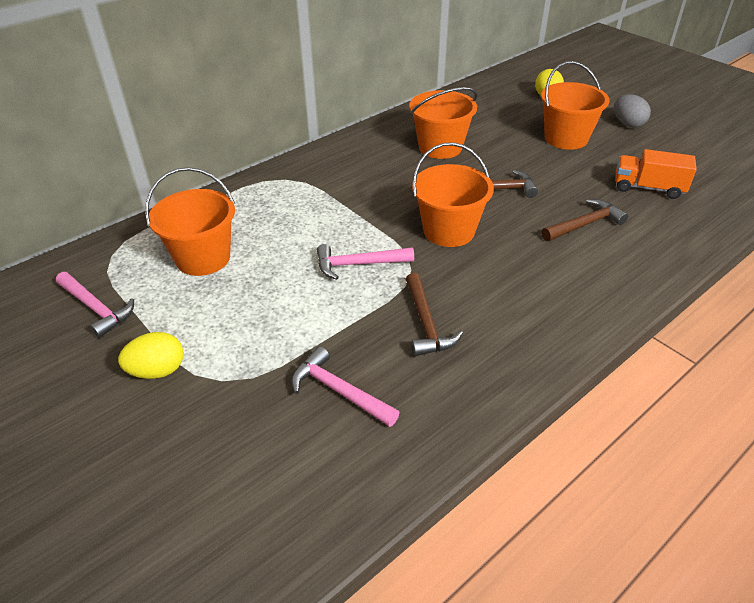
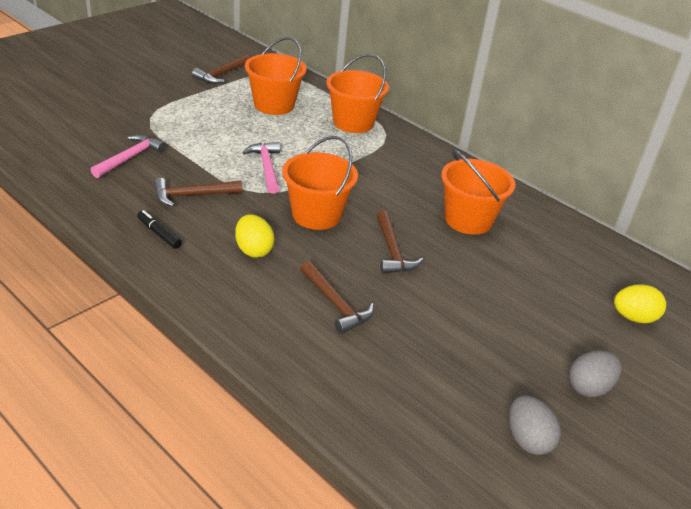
camera: 80 degrees right, 5 degrees down
pink hammer [56,272,134,338] -> brown hammer [192,54,250,84]
yellow egg [118,332,183,379] -> yellow egg moved to [235,214,275,258]
orange bucket [541,61,610,150] -> orange bucket moved to [326,54,389,133]
orange truck [615,149,697,199] -> none
none -> black marker [137,210,182,249]
none -> grey egg [509,395,561,455]

